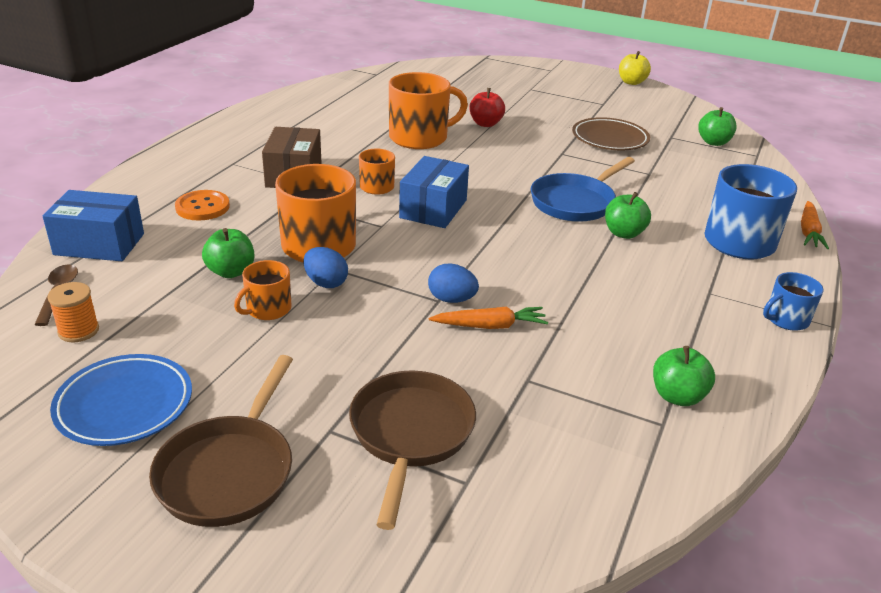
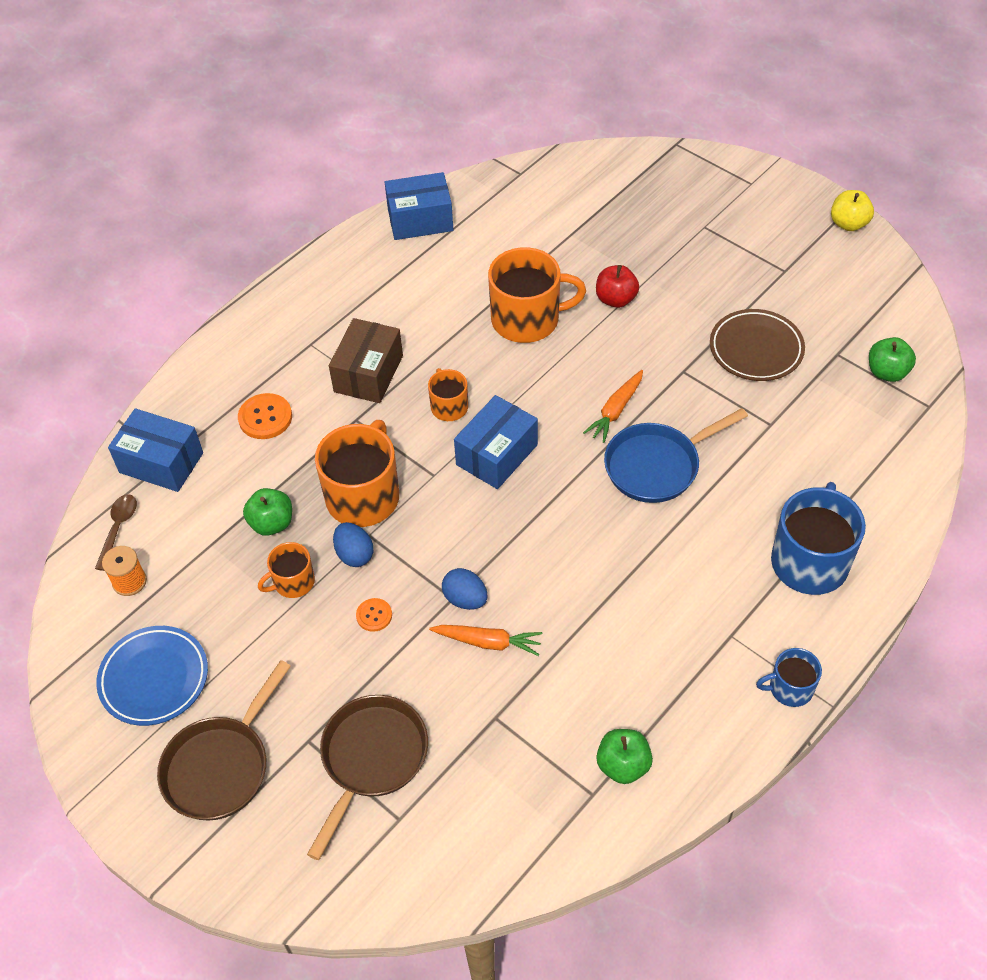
camera: 20 degrees right, 20 degrees up
green apple [605,192,651,239] -> none
orange carrot [801,201,829,249] -> orange carrot moved to [583,370,643,443]
none -> orange button [356,598,392,632]
none -> blue box [385,172,453,240]

